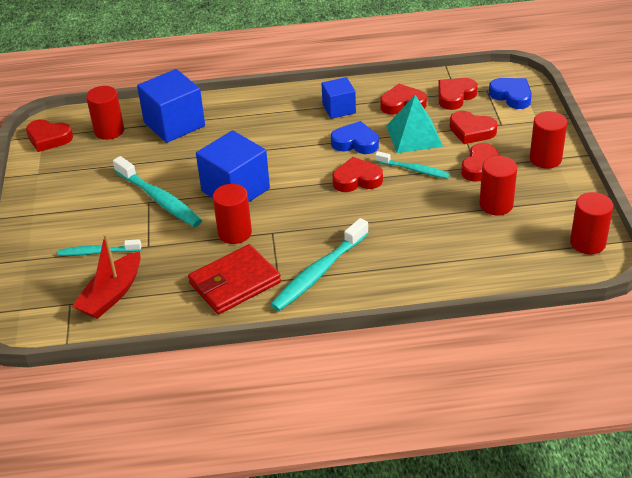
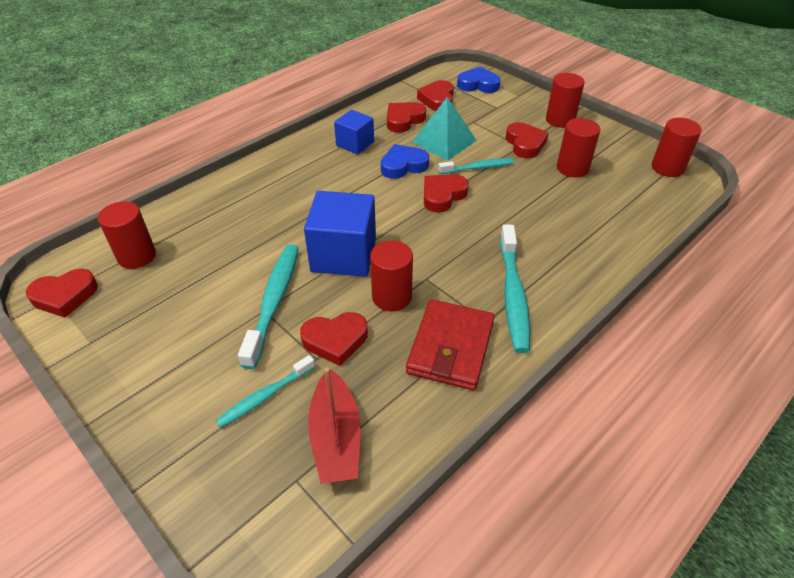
camera: 40 degrees left, 5 degrees up
turquoise toothbrush [113,156,202,227] -> turquoise toothbrush turned 90 degrees counterclockwise [238,244,299,369]
blue cube [137,69,205,143] -> none
red heart [450,111,497,144] -> red heart moved to [300,312,368,366]

